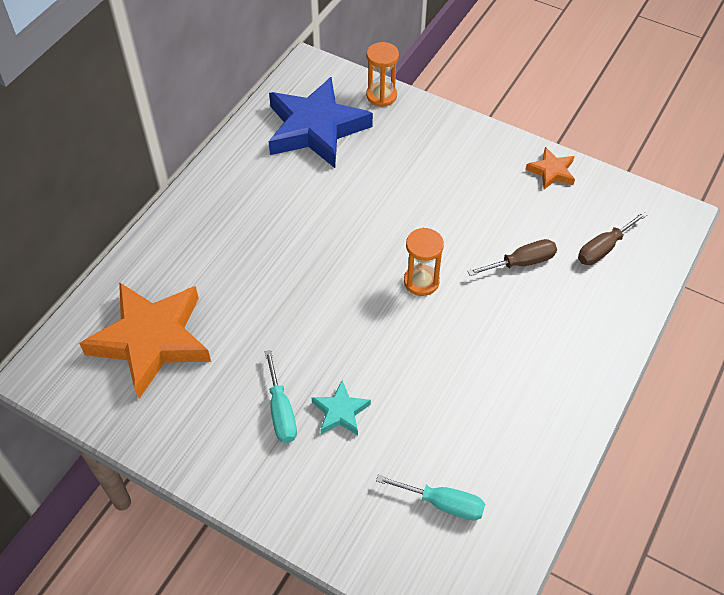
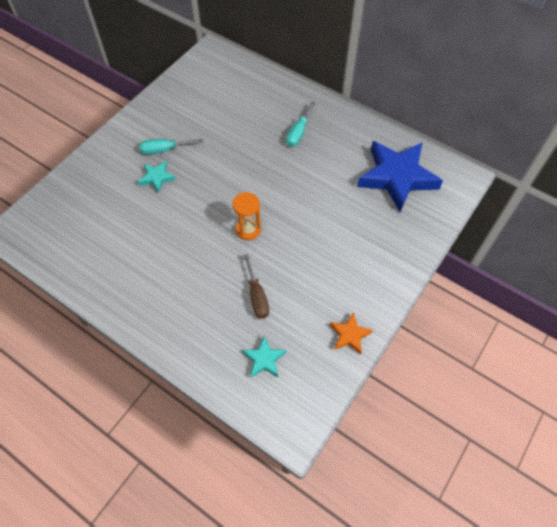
camera: 95 degrees right, 5 degrees up
orange star [79,282,211,399] -> none
orange hourglass [366,42,399,107] -> none
turquoise screwdriver [376,474,485,520] -> turquoise screwdriver moved to [286,102,315,147]
brown screwdriver [578,211,648,265] -> turquoise star [242,336,286,377]

